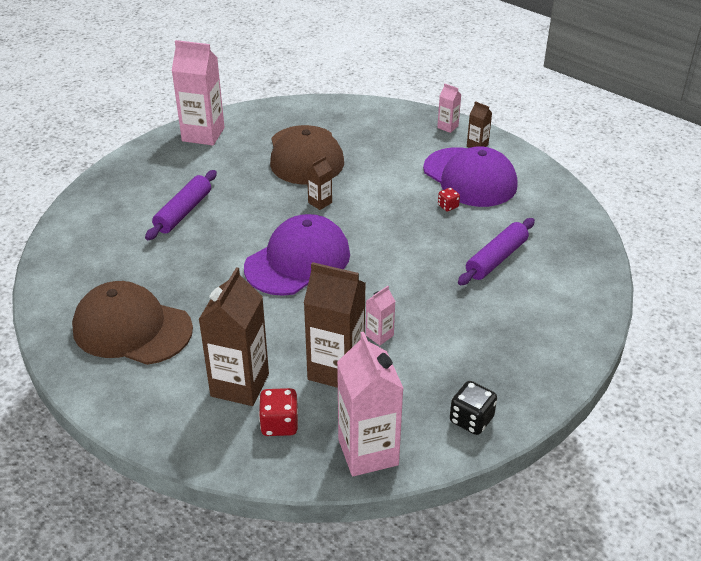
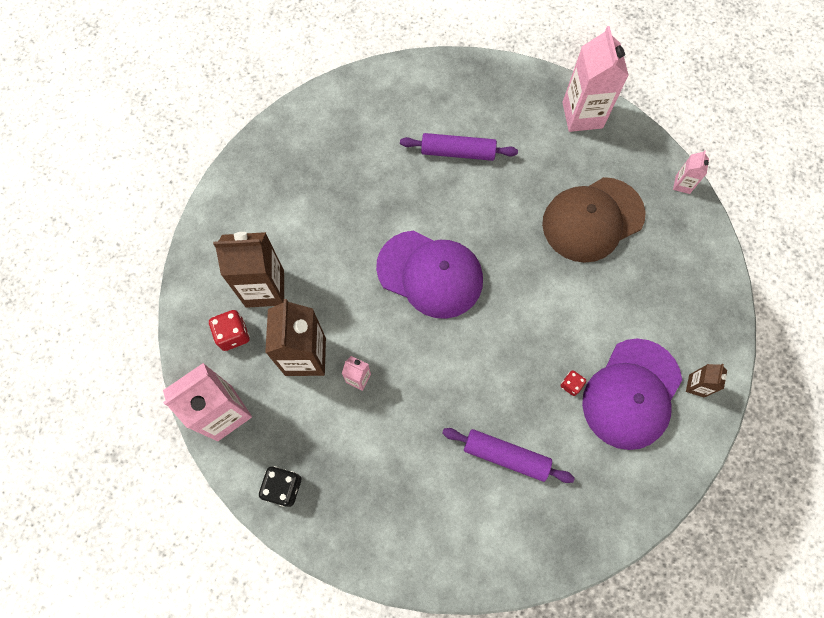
camera: 70 degrees right, 30 degrees up
brown cap [72,281,193,365] -> none
brown carton [307,156,332,210] -> none
pink carton [437,83,461,133] -> pink carton moved to [673,150,709,194]

